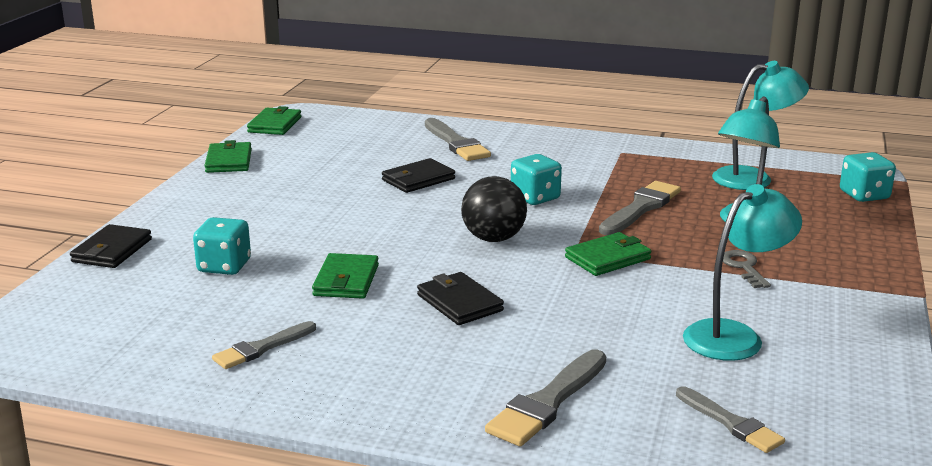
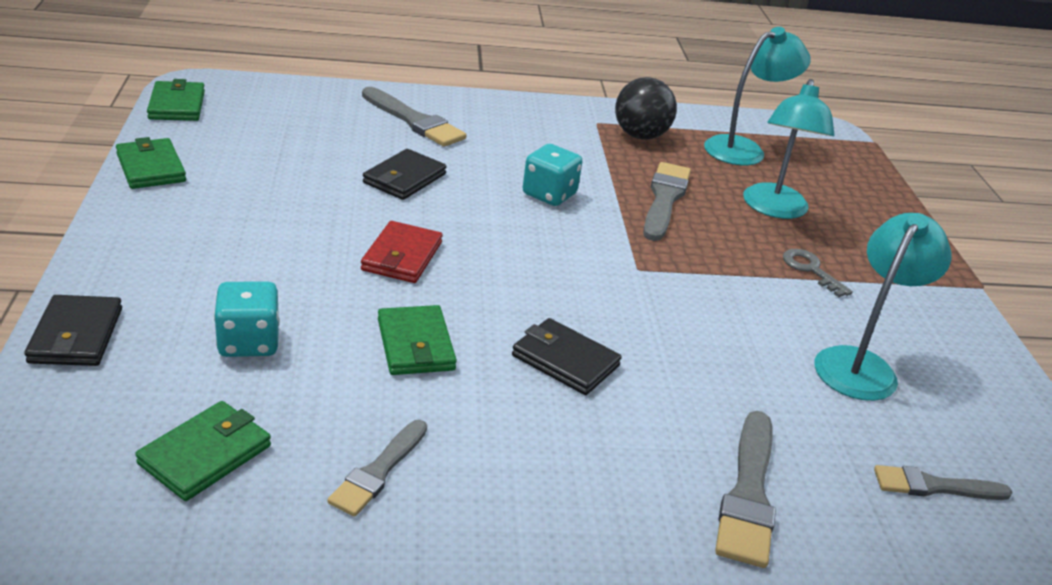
camera: 25 degrees left, 10 degrees up
black ball [461,176,527,242] -> black ball moved to [615,77,677,140]
green wallet [565,232,652,276] -> green wallet moved to [135,401,271,501]
grey brush [676,386,785,453] -> grey brush turned 150 degrees clockwise [874,465,1013,500]
turquoise dice [840,152,896,202] -> none
none -> red wallet [361,221,442,283]

